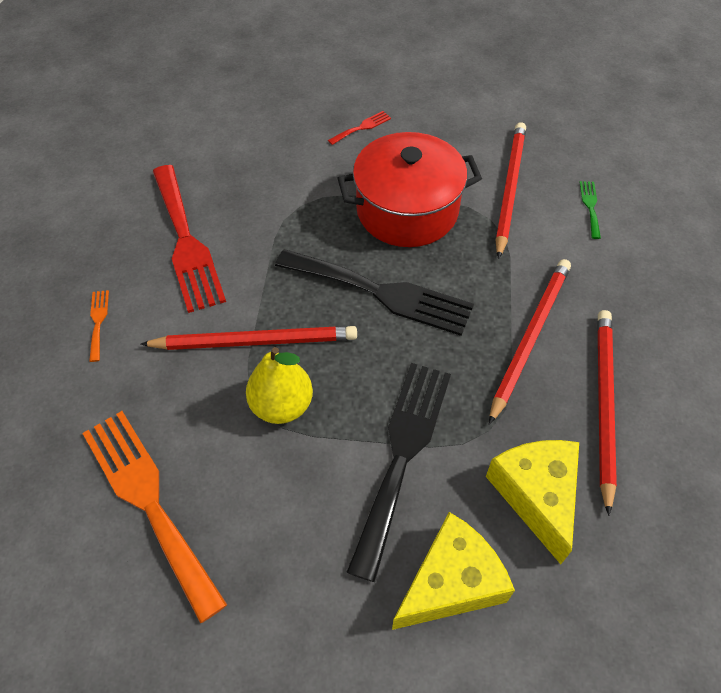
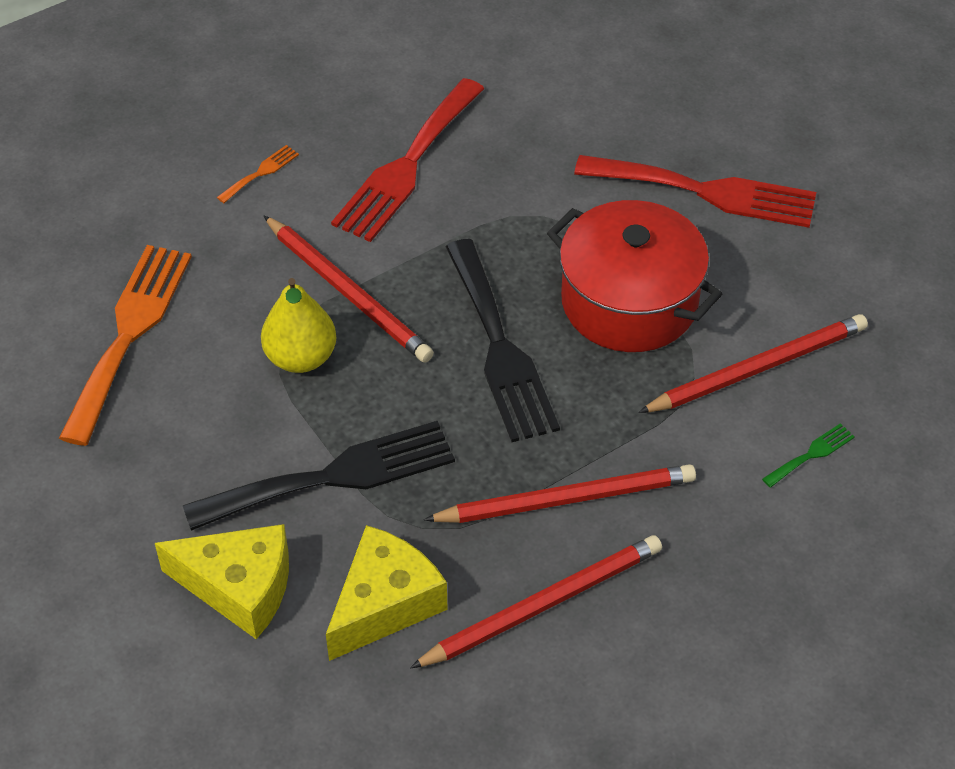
camera: 50 degrees right, 5 degrees down
red fork [328,111,391,145] -> red fork [574,155,816,228], size x2.44

